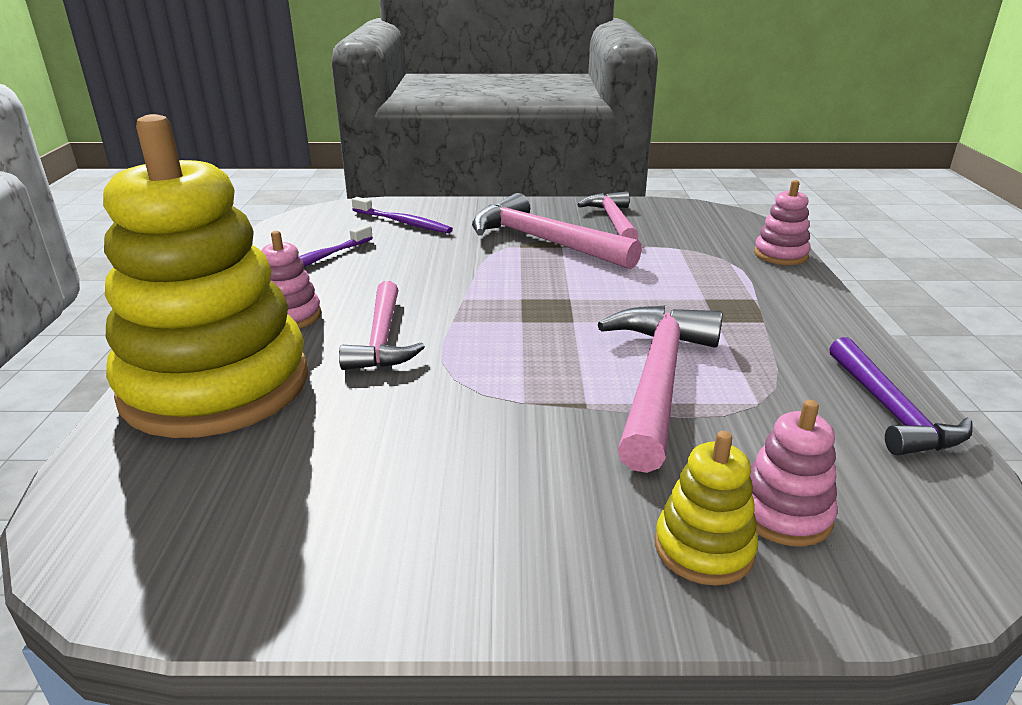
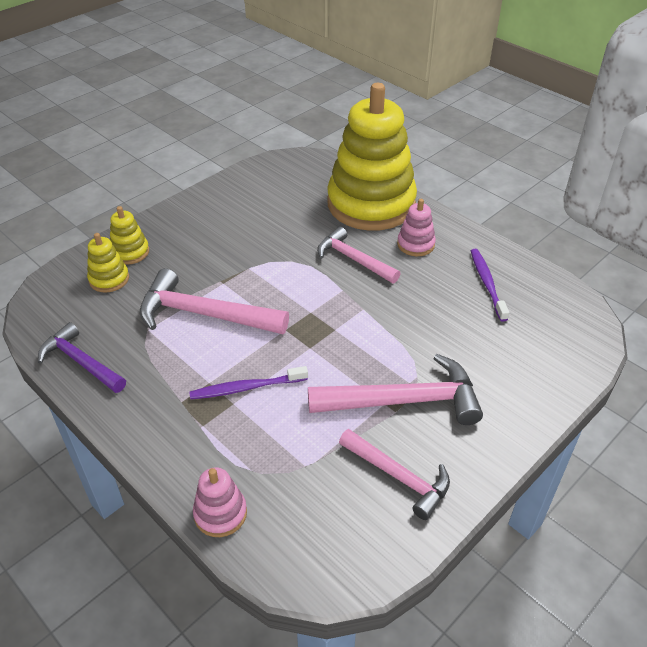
camera: 135 degrees right, 15 degrees up
purple toothbrush [352,197,453,233] -> purple toothbrush moved to [189,366,308,399]
pink hammer [598,306,723,473] -> pink hammer turned 135 degrees clockwise [139,268,289,334]
pink stacking toy [750,400,838,546] -> yellow stacking toy [87,233,129,293]

